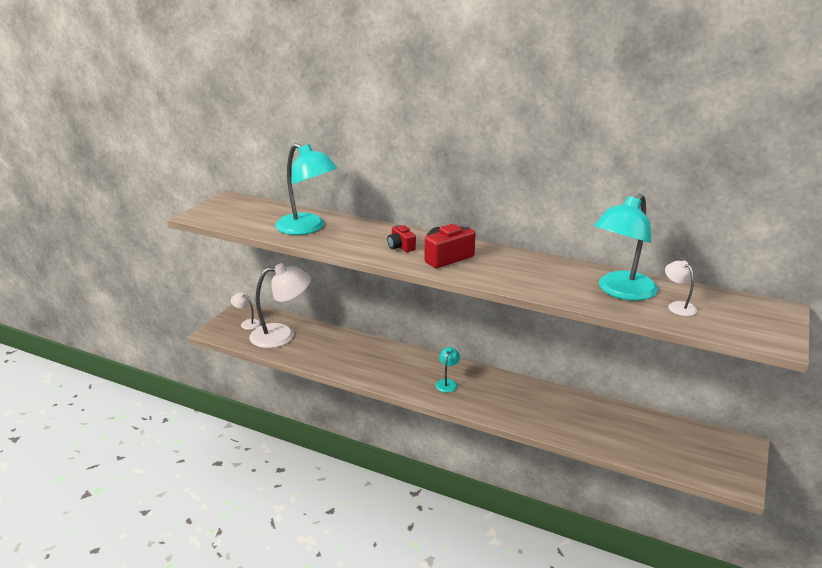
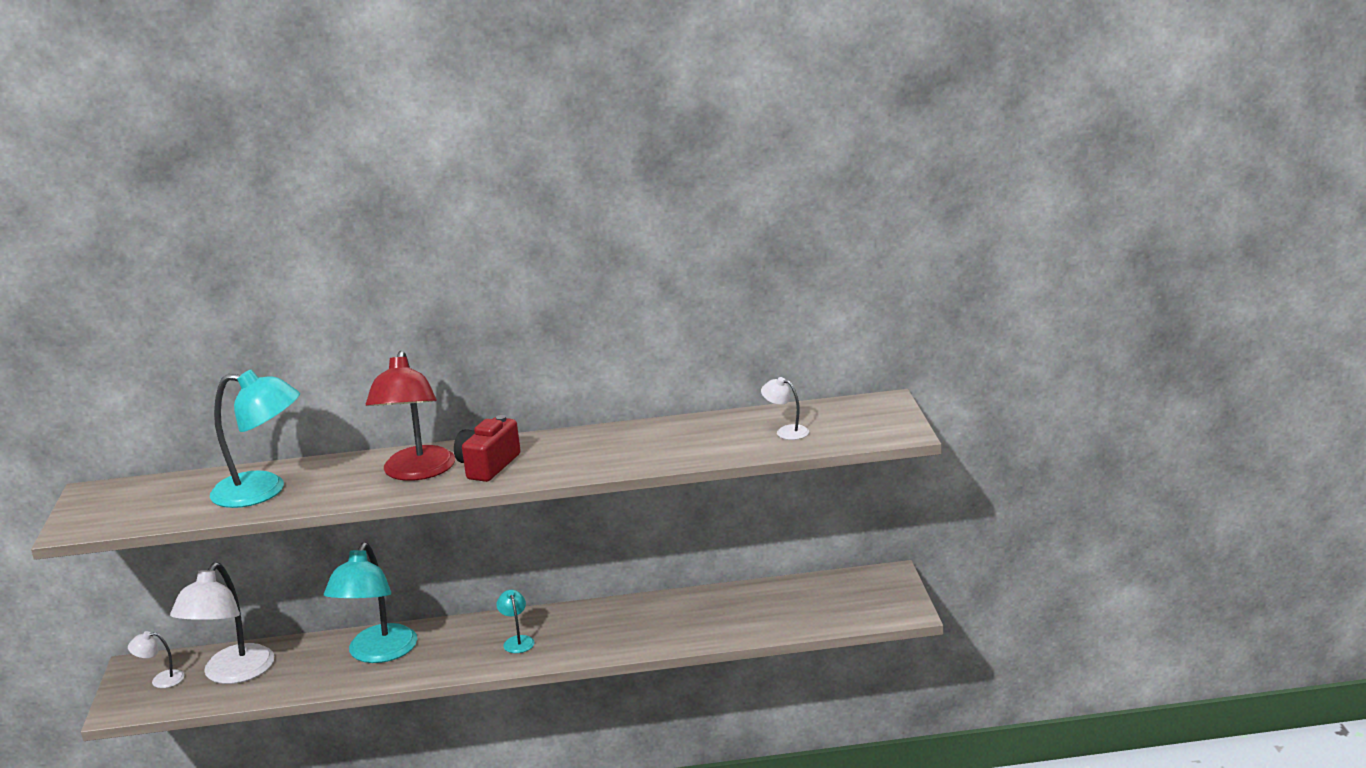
camera: 30 degrees left, 5 degrees down
white lamp [249,263,311,348] -> white lamp turned 150 degrees clockwise [170,563,274,684]
red camera [387,224,416,252] -> red lamp [366,351,455,481]
turquoise lamp [594,194,658,301] -> turquoise lamp moved to [324,543,417,663]

